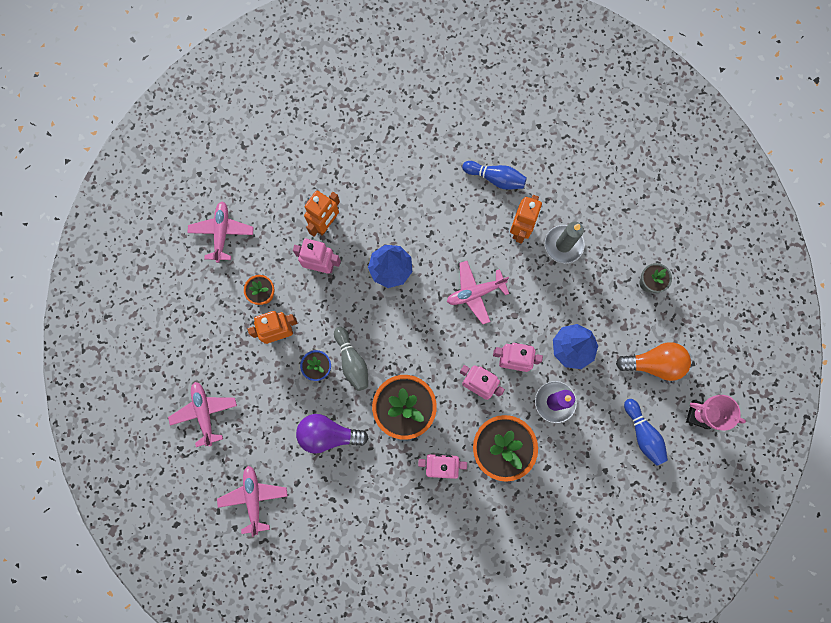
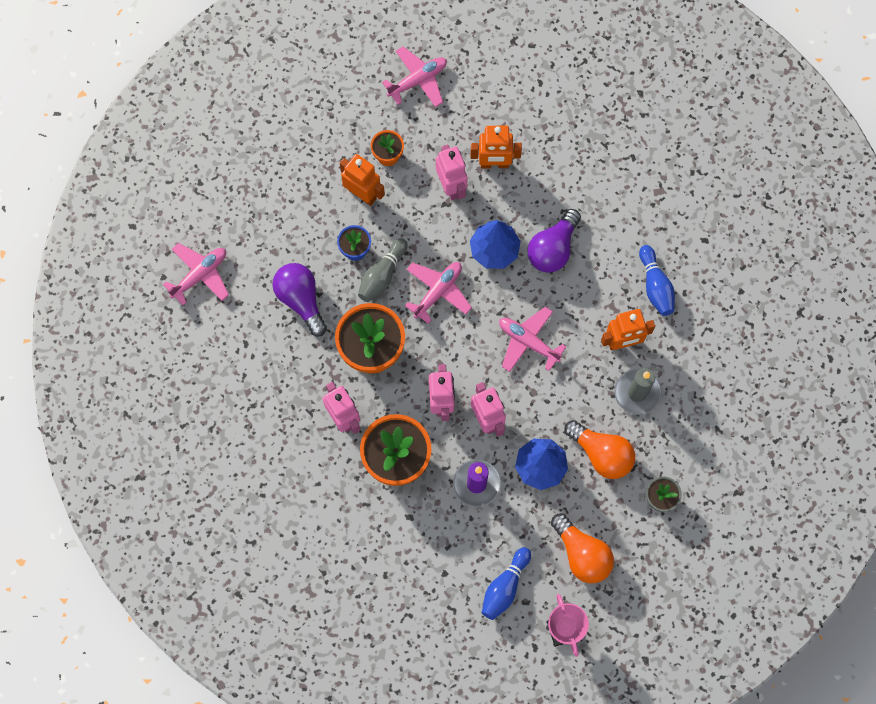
camera: 55 degrees right, 5 degrees down
pink plane [168,382,237,447] -> pink plane moved to [405,262,472,324]
none -> purple light bulb [527,209,581,273]
none -> orange light bulb [564,420,635,479]

